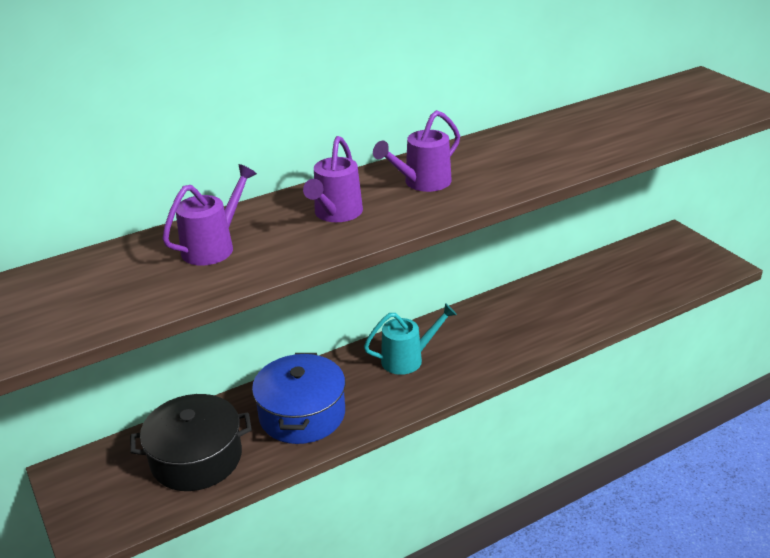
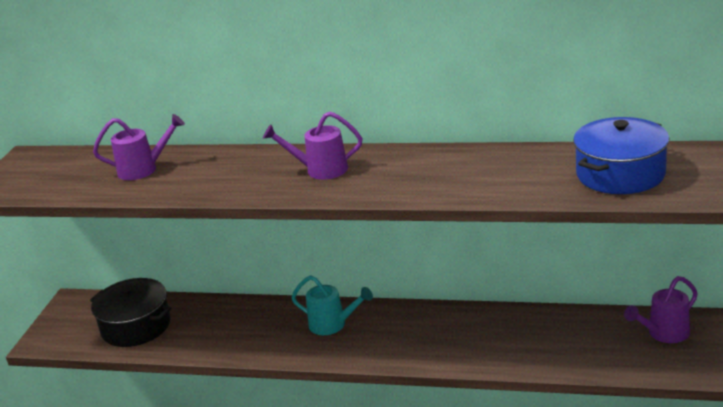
camera: 45 degrees right, 5 degrees down
blue pot [252,353,345,444] -> blue pot moved to [573,117,670,194]
purple watering can [303,136,363,222] -> purple watering can moved to [624,276,698,343]

